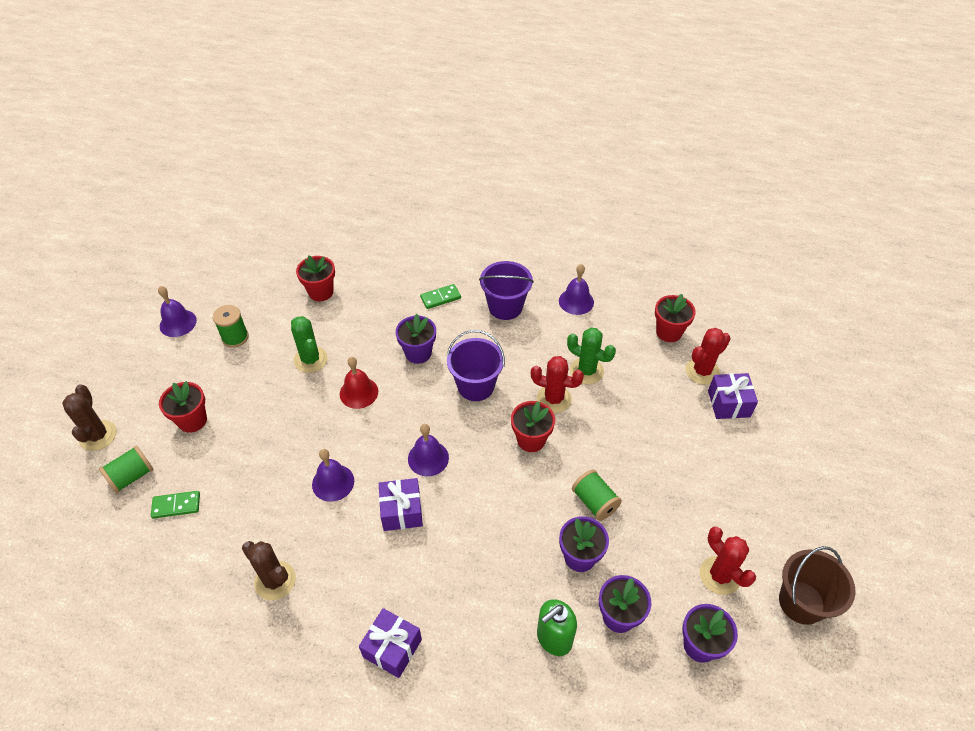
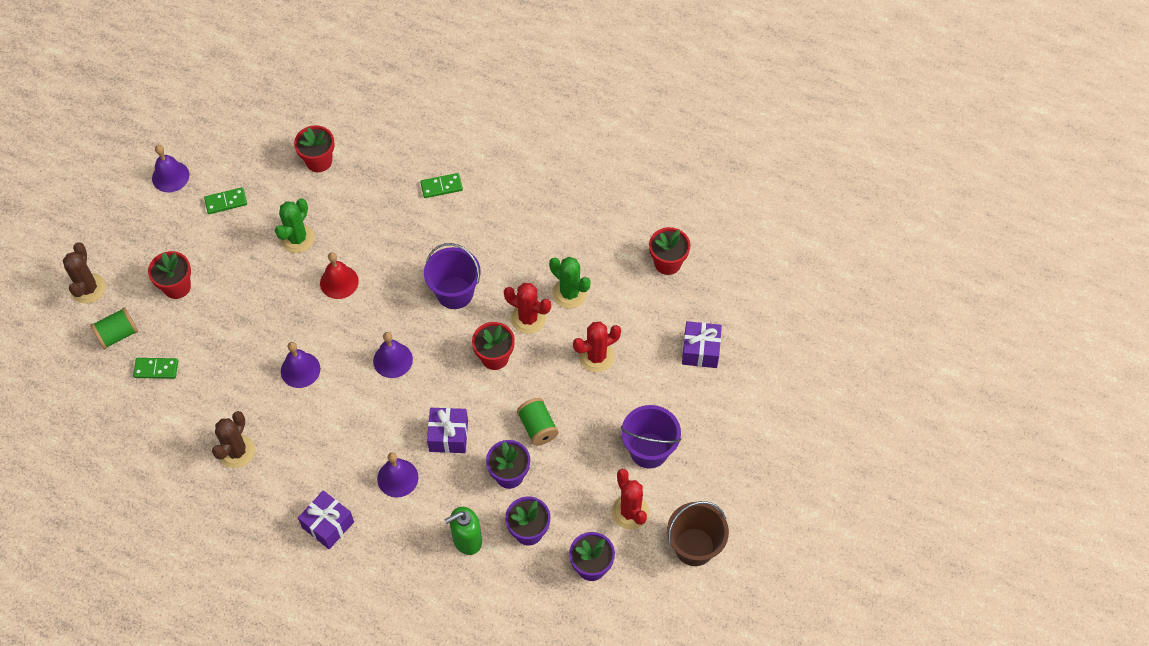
camera: 10 degrees right, 10 degrees up
green spool [213,305,249,348] -> green domino [204,187,247,214]
brown cactus [242,541,296,600] -> brown cactus turned 60 degrees clockwise [212,411,255,468]
green cactus [291,316,328,373] -> green cactus turned 45 degrees clockwise [275,198,315,253]
purple gift [379,478,423,531] -> purple gift moved to [427,408,468,453]
purple flower pot [396,314,436,364] -> none
purple bucket [479,261,534,320] -> purple bucket moved to [621,405,681,469]
purple bell [559,264,594,315] -> purple bell moved to [377,452,418,498]
red cactus [685,328,731,385] -> red cactus moved to [573,321,621,372]

